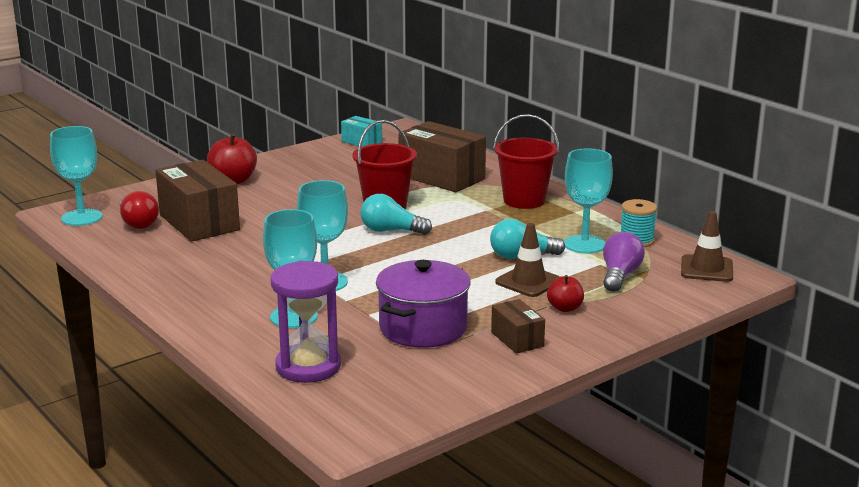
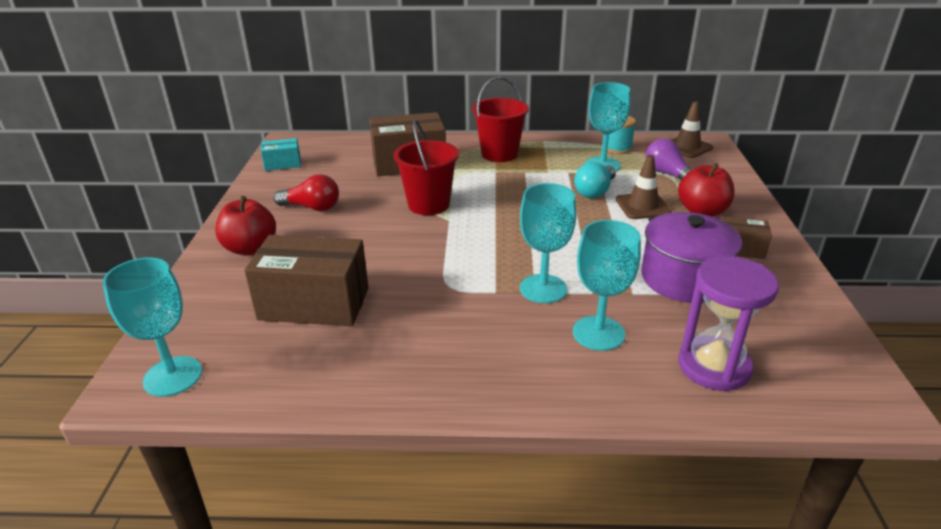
camera: 50 degrees left, 10 degrees up
red light bulb [120,191,159,229] -> red light bulb moved to [273,174,339,211]
turquoise light bulb [360,194,432,235] -> none
red apple [547,275,584,312] -> red apple [678,163,734,217], size x1.69

